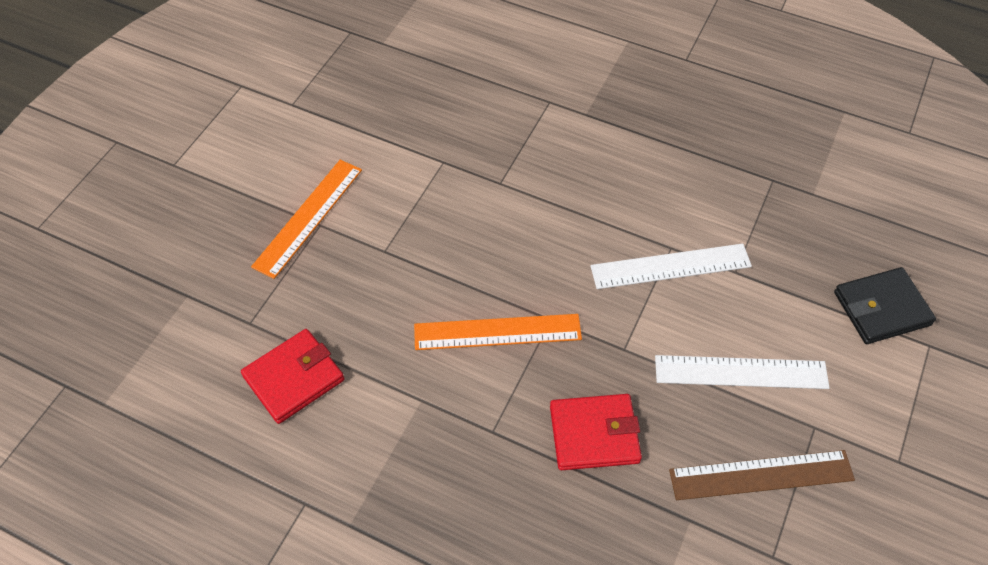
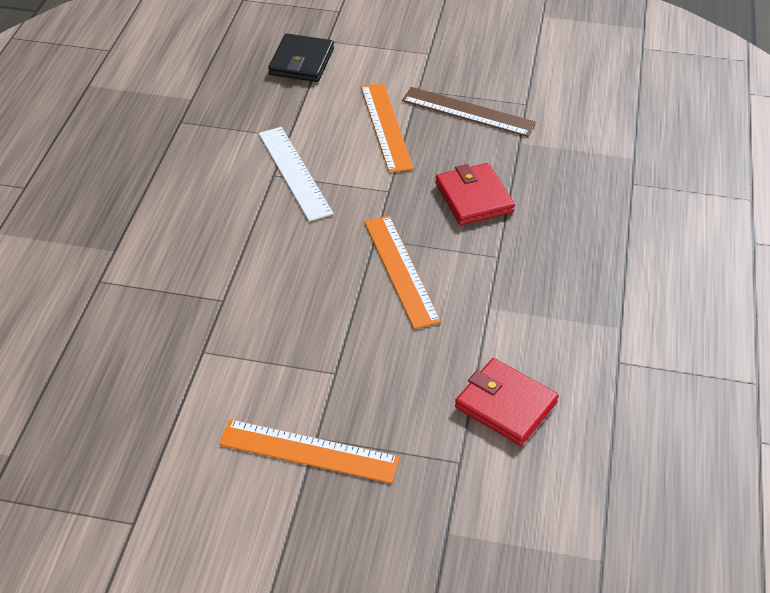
camera: 105 degrees left, 10 degrees down
white ruler [655,355,830,389] -> orange ruler [361,83,414,173]
brown ruler [669,450,855,500] -> brown ruler turned 45 degrees counterclockwise [402,87,536,137]
black wallet [834,267,936,344] -> black wallet turned 45 degrees clockwise [268,33,334,82]

